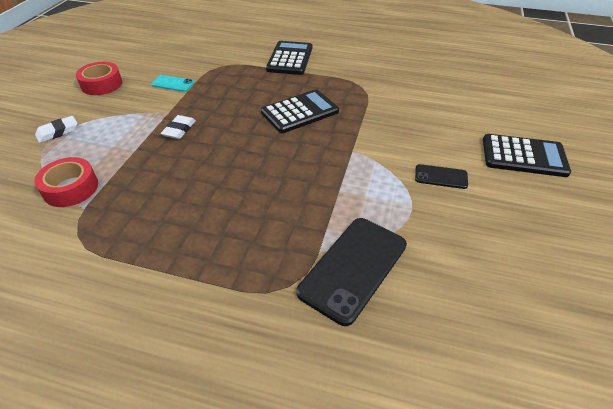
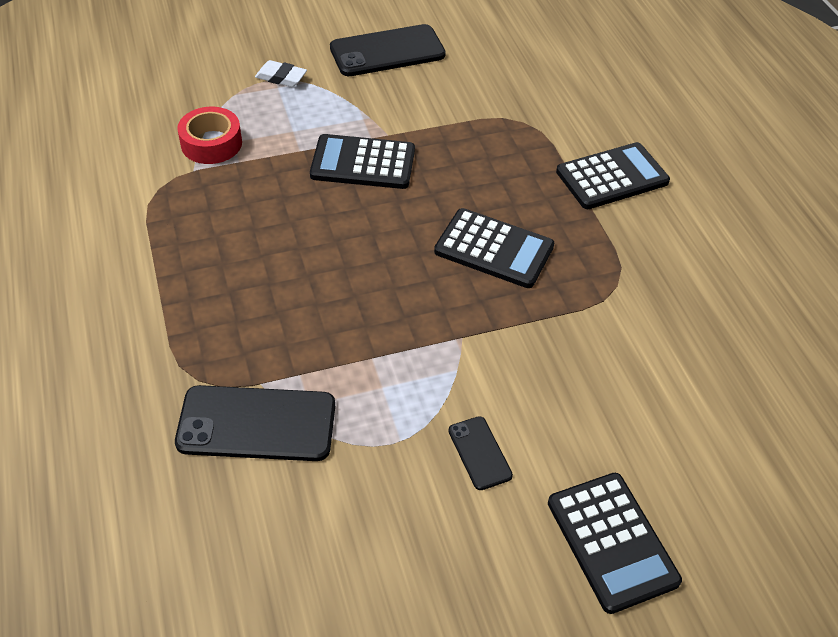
camera: 55 degrees right, 5 degrees up
red tape [76,62,122,95] -> black phone [330,24,446,76]
turquoise phone [151,75,194,92] -> none
white eraser [161,115,196,139] -> black calculator [310,134,415,189]

